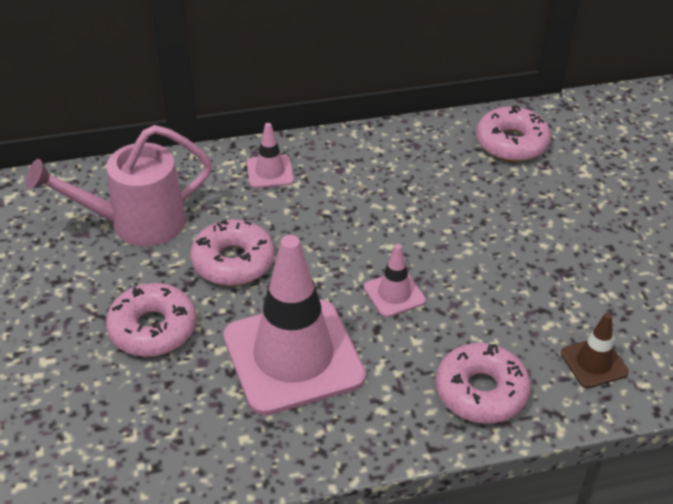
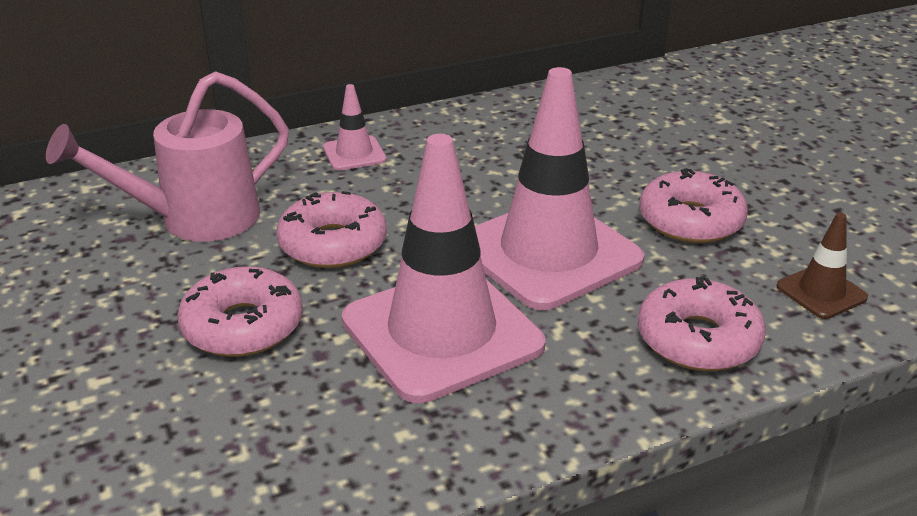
camera: 10 degrees left, 10 degrees down
pink traffic cone [364,244,426,317] -> pink traffic cone [475,67,644,310], size x2.26
pink donut [476,105,551,162] -> pink donut moved to [639,168,748,243]

